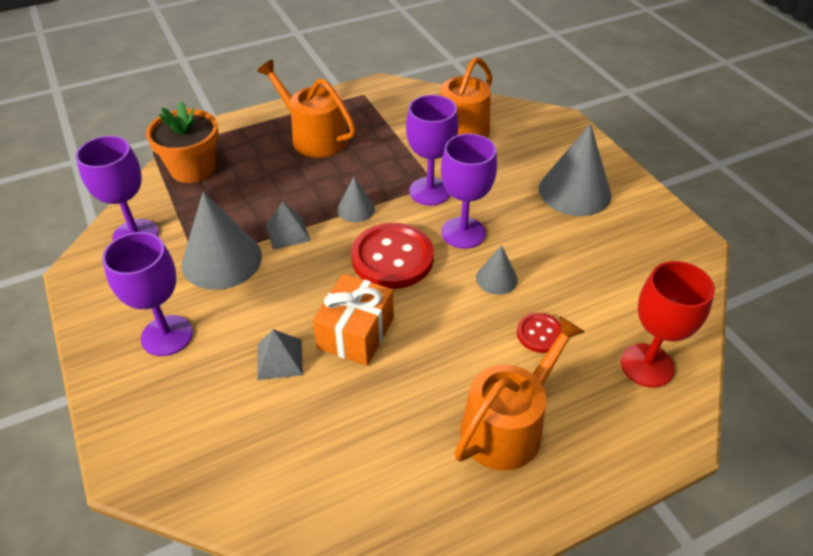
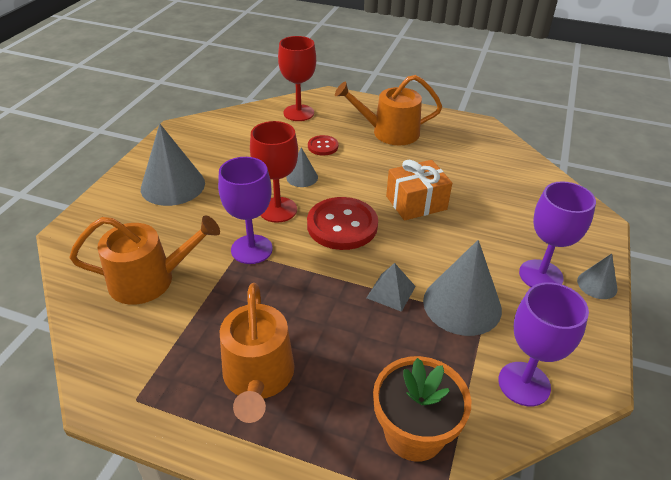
camera: 135 degrees left, 5 degrees down
grey pyramid [257,329,303,380] -> none
grey cone [337,176,375,223] -> grey cone moved to [577,254,618,299]
purple goblet [441,133,497,249] -> red goblet [250,121,298,223]

